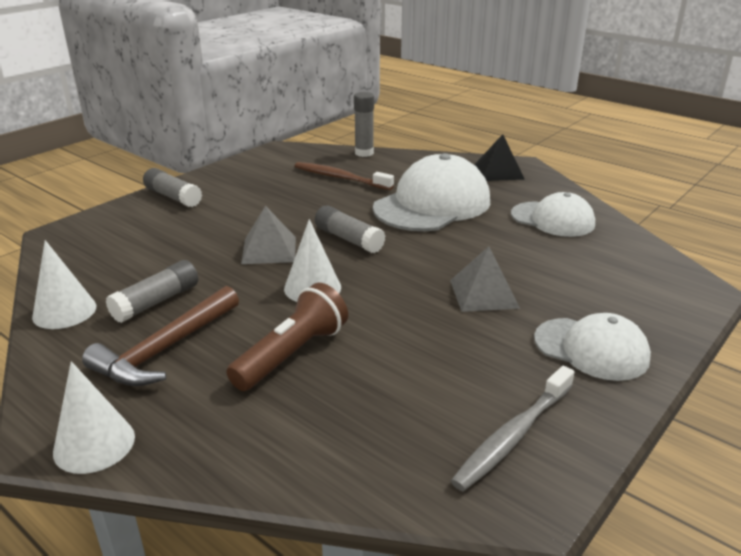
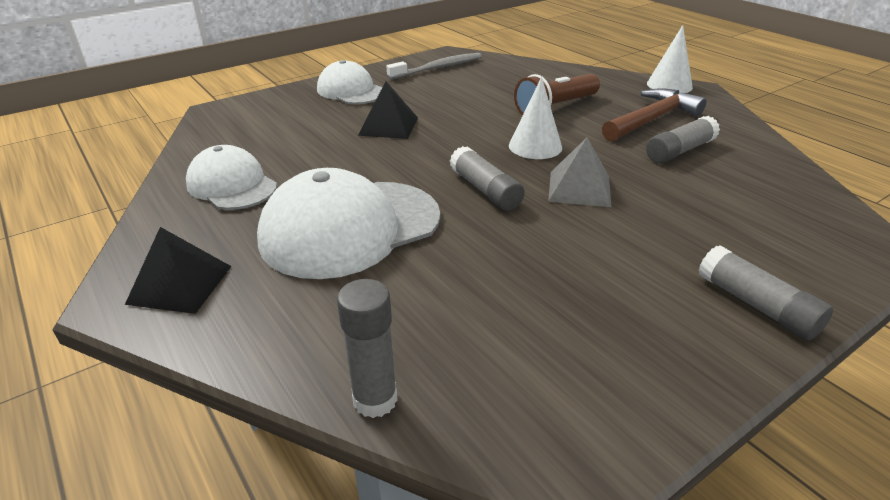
camera: 165 degrees left, 5 degrees up
white cone [32,240,96,329] -> none
brown toothbrush [295,162,394,190] -> none
grey pyramid [450,246,520,312] -> black pyramid [358,81,418,139]

